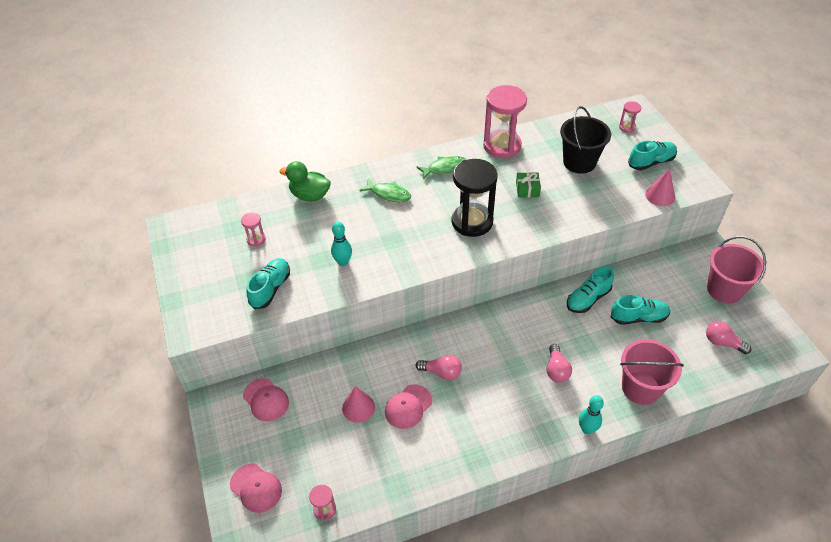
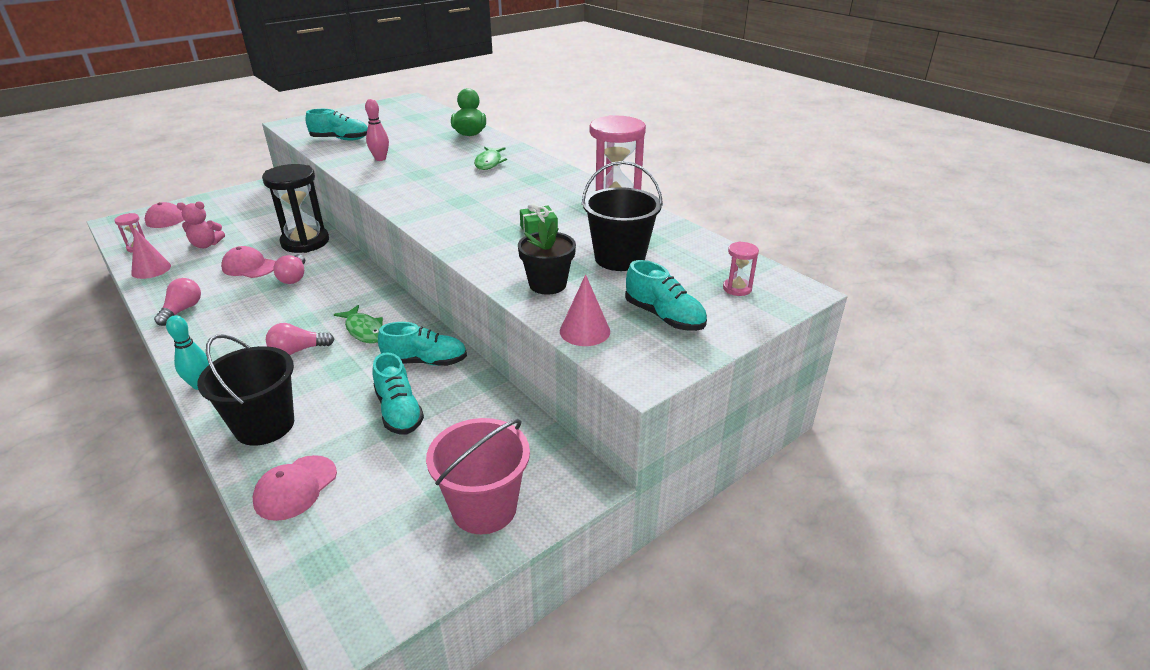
camera: 70 degrees right, 15 degrees down
pink hourglass [241,212,266,247] -> none
pink cap [243,378,289,422] -> pink cap moved to [252,455,337,521]
turquoise bowling pin [331,222,352,266] -> pink bowling pin [365,99,389,161]
pink cone [342,386,375,423] -> pink cone moved to [131,228,171,279]
green fish [416,156,467,179] -> green fish moved to [334,305,383,344]
black hourglass [451,159,498,237] -> black hourglass moved to [262,164,329,253]
turquoise shoe [567,266,614,313] -> turquoise shoe turned 150 degrees clockwise [378,322,467,366]
pink bucket [620,339,684,405] -> black bucket [197,334,294,446]
pink light bulb [706,321,752,354] -> pink light bulb moved to [154,278,201,326]
none -> pink teddy bear [177,201,225,248]
none -> black flower pot [518,220,576,295]

